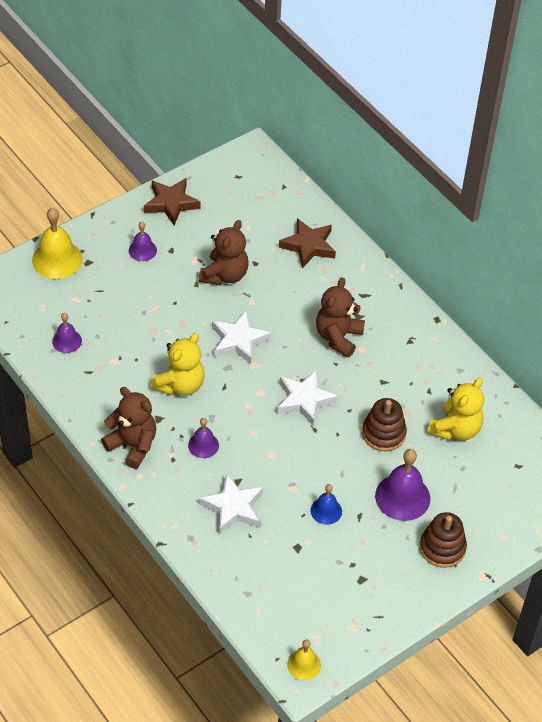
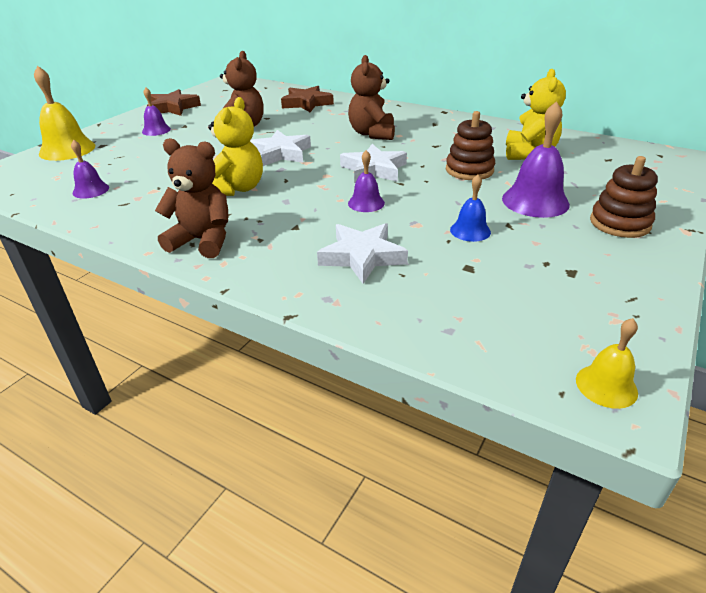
camera: 20 degrees left, 15 degrees down
purple bell [188,418,219,458] -> purple bell moved to [348,150,385,212]

